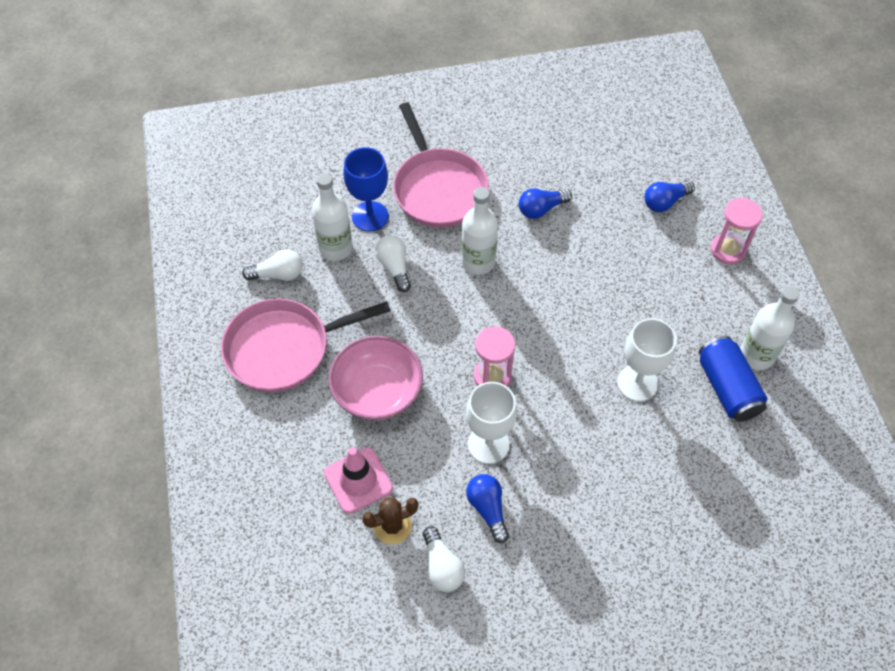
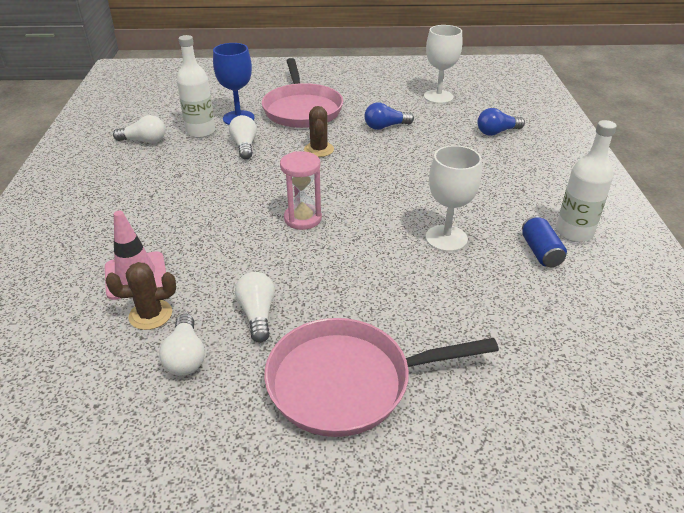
camera: 10 degrees right, 20 degrees down
pink pan [221,299,391,392] -> pink pan moved to [264,318,499,437]
pink bowl [328,336,423,420] -> none
white bottle [461,187,498,275] -> brown cactus [304,106,334,157]
white goblet [466,382,517,464] -> white goblet moved to [424,25,462,104]
blue light bulb [466,474,509,543] -> white light bulb [235,272,275,343]
blue can [699,336,768,422] -> blue can [522,216,567,267], size x0.65
pink hourglass [711,198,763,264] -> none

